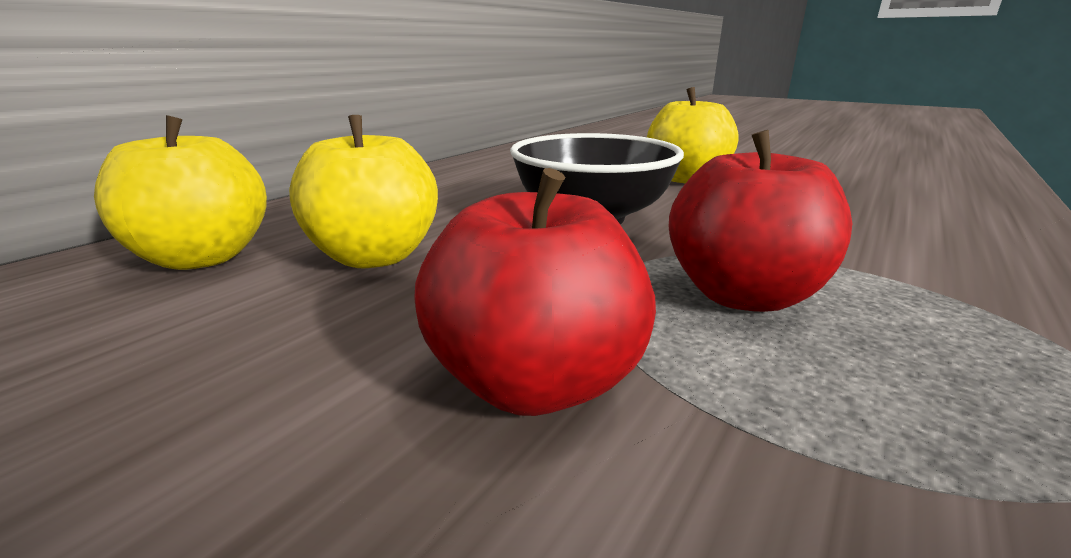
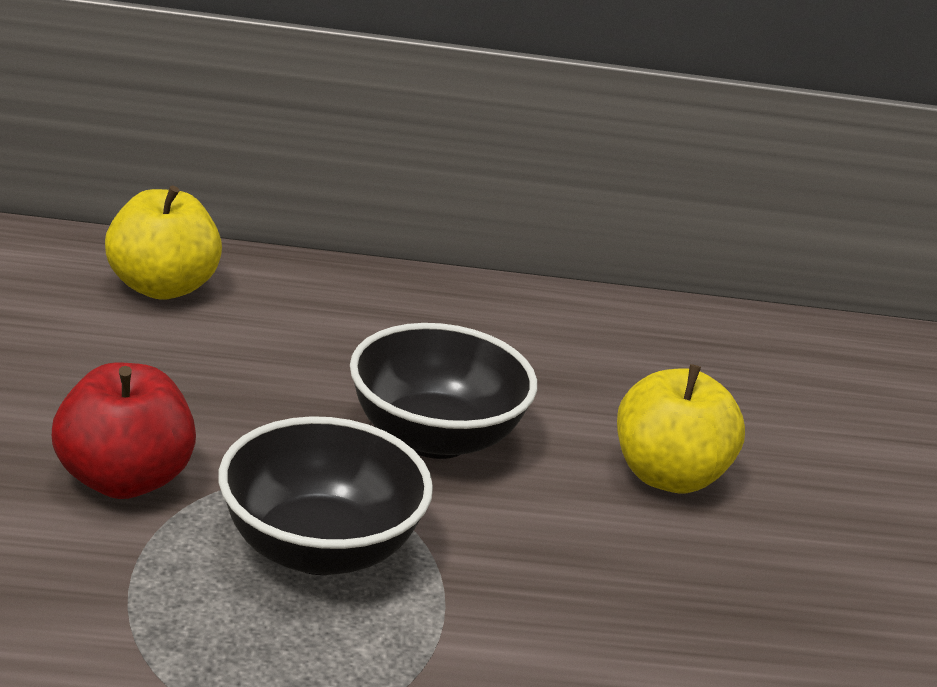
camera: 50 degrees right, 5 degrees up
yellow apple [289,115,438,268] -> none
red apple [669,130,852,312] -> black bowl [219,416,433,575]

